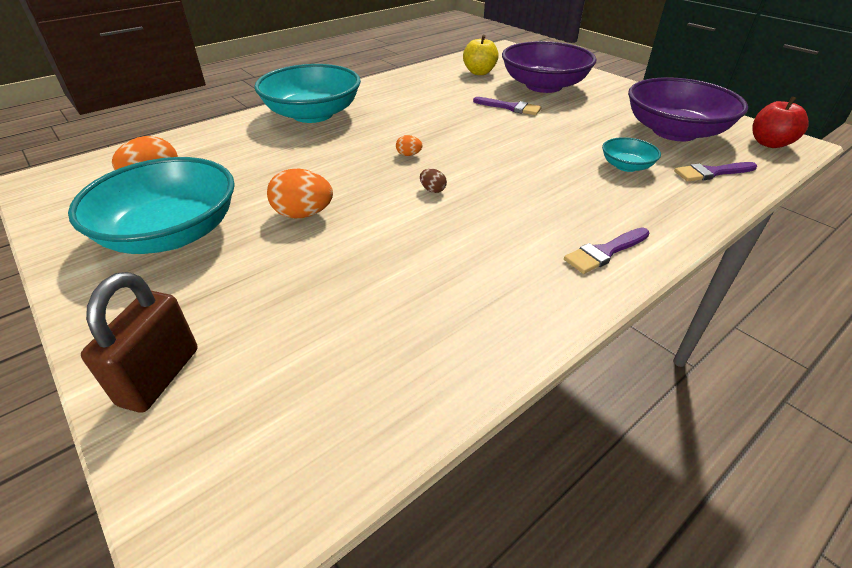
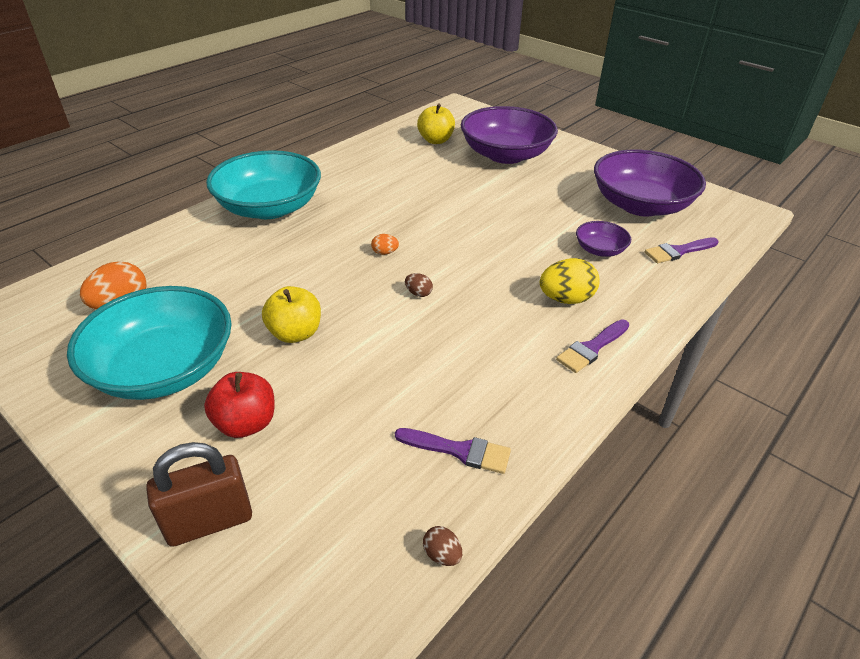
camera: 10 degrees left, 0 degrees up
brown padlock [81,272,198,412] -> brown padlock turned 60 degrees clockwise [146,442,252,547]
orange egg [267,169,333,218] -> yellow apple [262,286,321,343]
purple brush [473,97,541,115] -> purple brush moved to [395,428,511,474]
turquoise bowl [602,137,661,172] -> purple bowl [576,221,631,257]
red apple [752,96,809,148] -> red apple moved to [204,372,275,438]
none -> brown egg [423,526,462,566]
none -> yellow egg [540,258,600,304]

